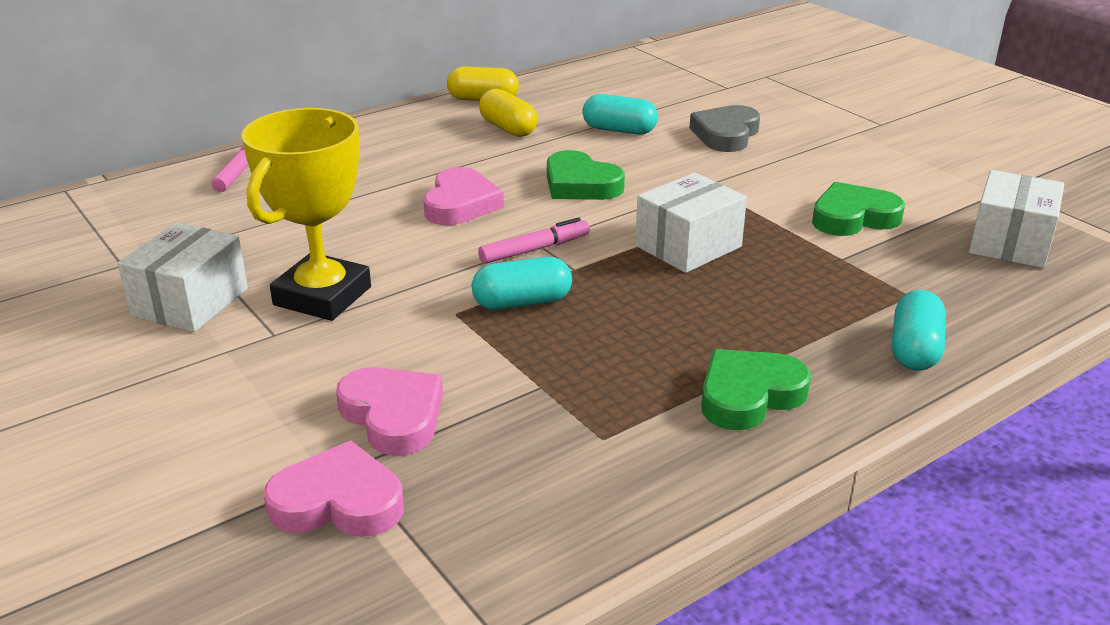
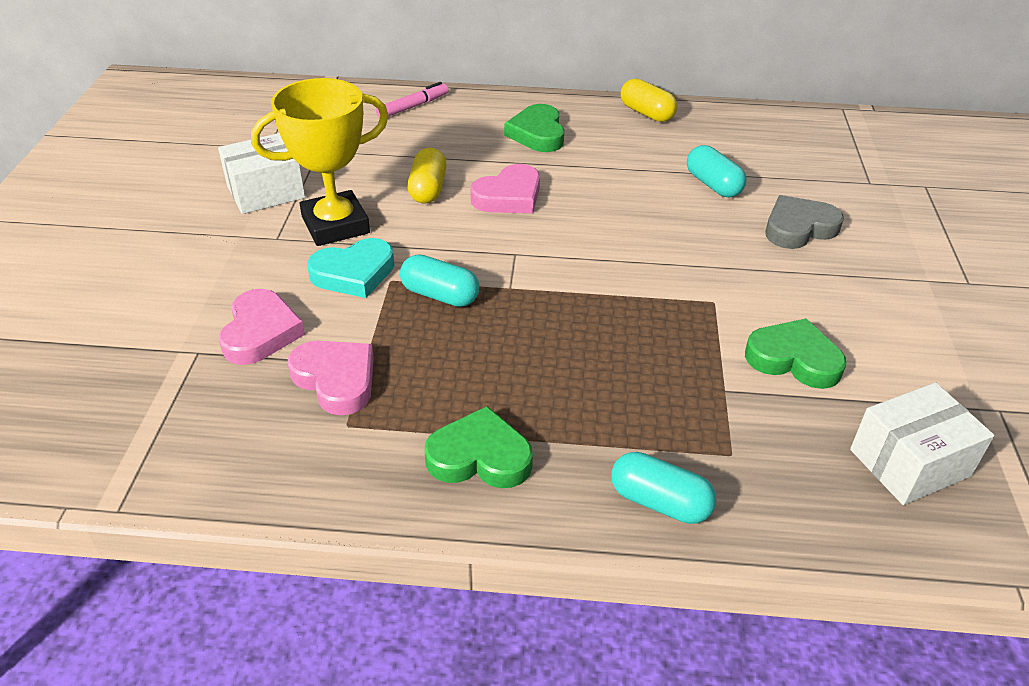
camera: 40 degrees right, 10 degrees up
pink heart [264,441,404,537] -> pink heart moved to [288,341,374,415]
pink marker [478,217,590,264] -> none
yellow capsule [479,88,538,137] -> yellow capsule moved to [407,148,447,204]
green heart [547,150,625,200] -> green heart moved to [504,104,565,152]
white box [635,173,747,273] -> none
turquoise capsule [892,290,946,371] -> turquoise capsule turned 60 degrees clockwise [611,452,717,524]
none -> turquoise heart [307,238,394,298]

